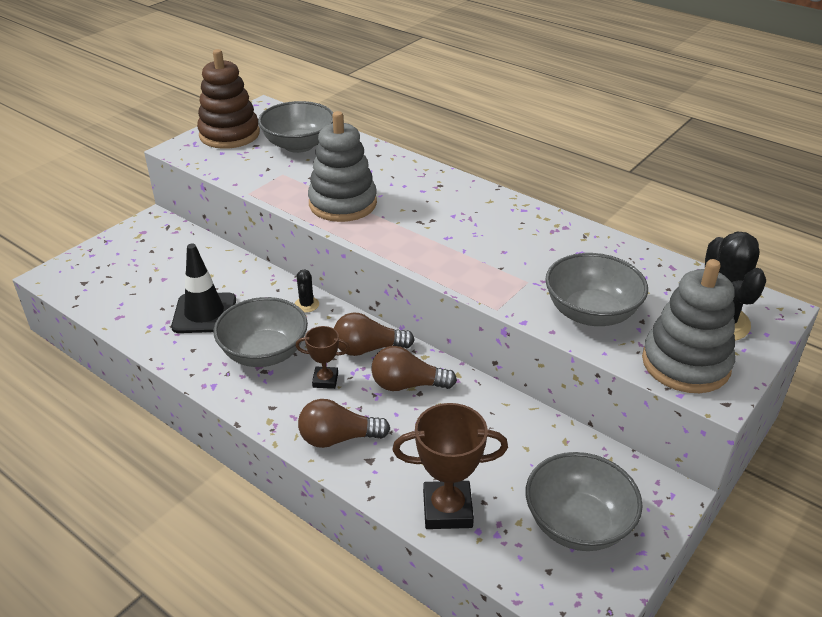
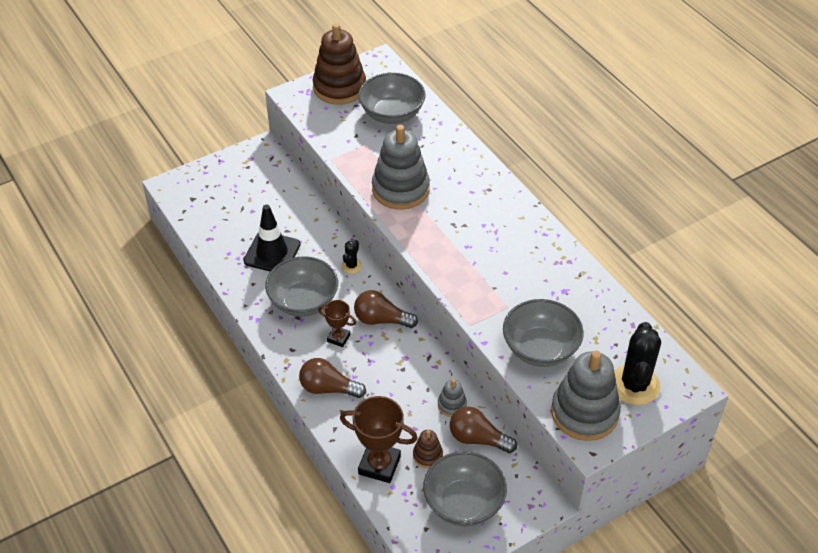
camera: 20 degrees right, 10 degrees up
brown light bulb [371,346,457,391] -> brown light bulb moved to [450,407,517,453]
none -> brown stacking toy [413,430,443,468]
none -> grey stacking toy [438,379,467,417]

